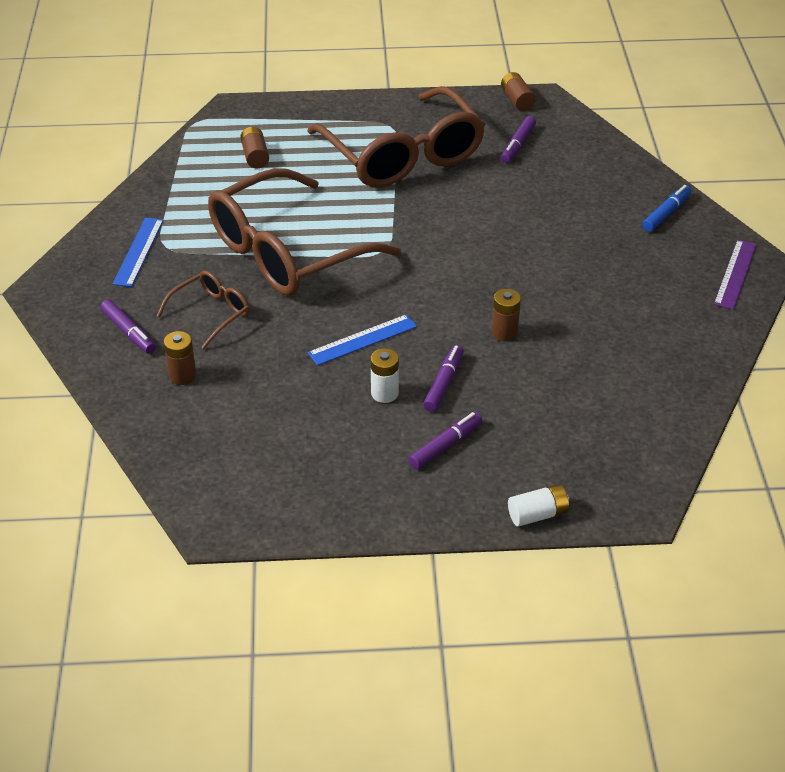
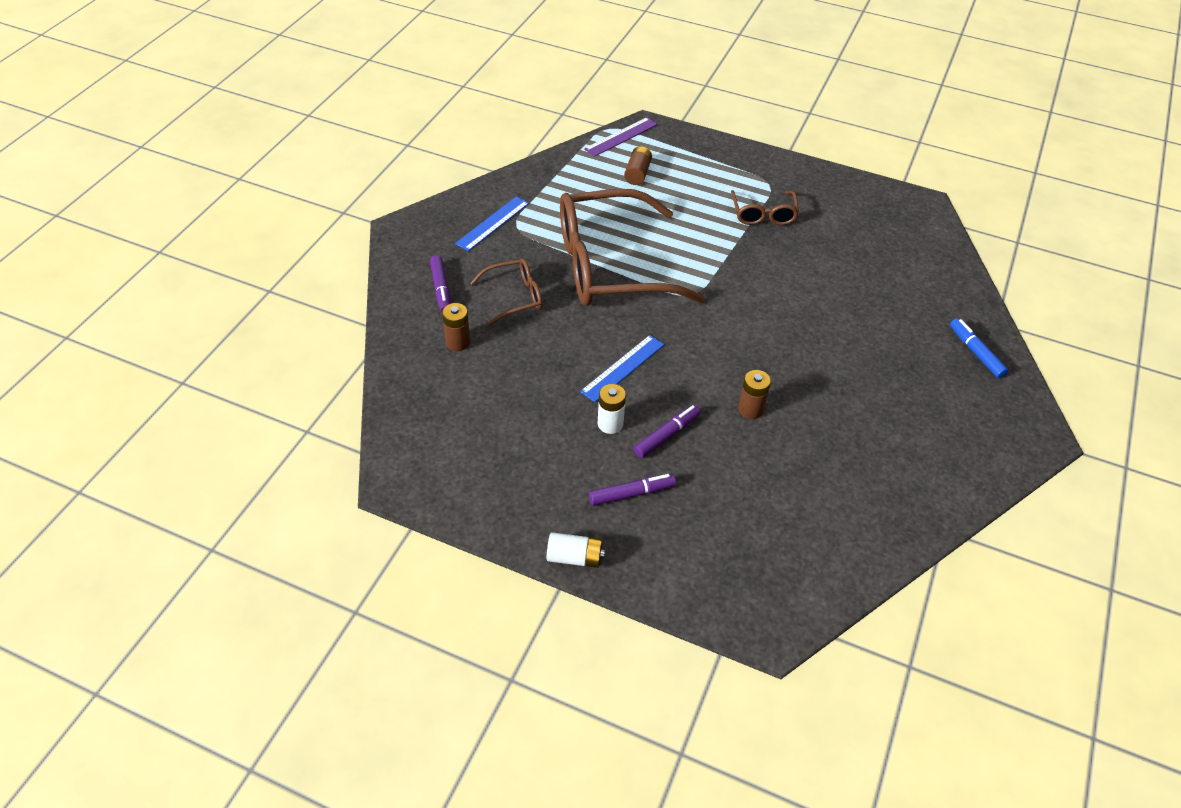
camera: 25 degrees right, 5 degrees up
brown glasses [307,86,485,188] -> brown glasses [731,190,799,225], size x0.46
blue ruler [308,314,417,366] -> blue ruler turned 45 degrees counterclockwise [580,335,664,402]
brown battery [501,72,536,111] -> none
purple marker [501,116,536,163] -> none
white battery [508,484,569,527] -> white battery moved to [547,532,605,568]
blue marker [642,185,691,232] -> blue marker turned 90 degrees counterclockwise [950,318,1008,378]
purple ruler [714,239,757,310] -> purple ruler moved to [584,117,658,157]

